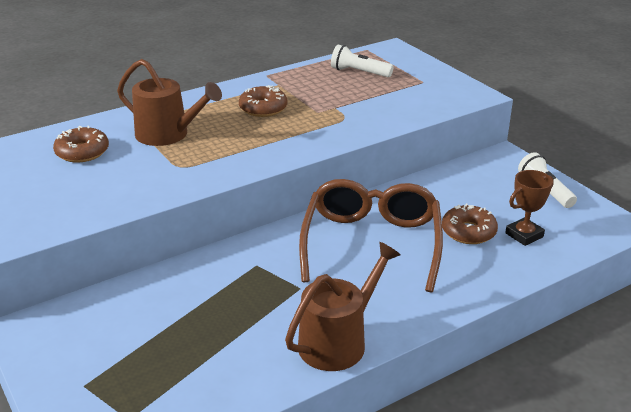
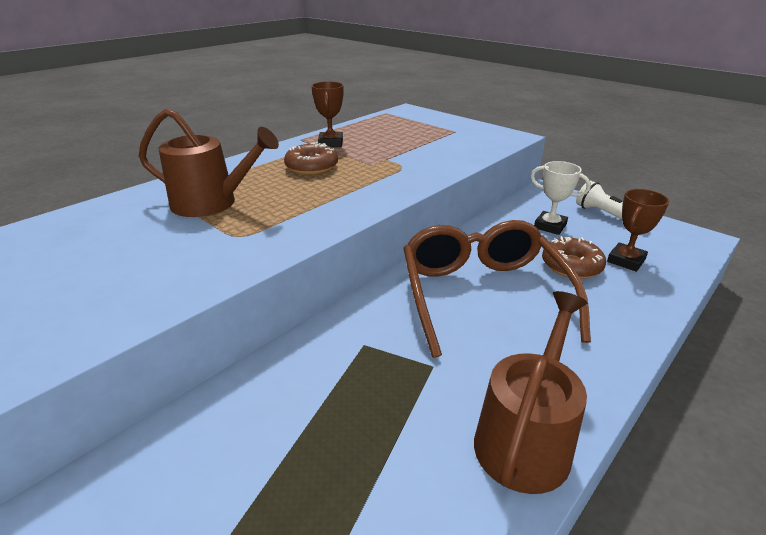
camera: 15 degrees left, 0 degrees up
brown donut [53,126,109,162] -> none
white flashlight [331,44,394,77] -> none
none -> brown trophy [311,81,344,147]
none -> white trophy [531,161,591,235]

